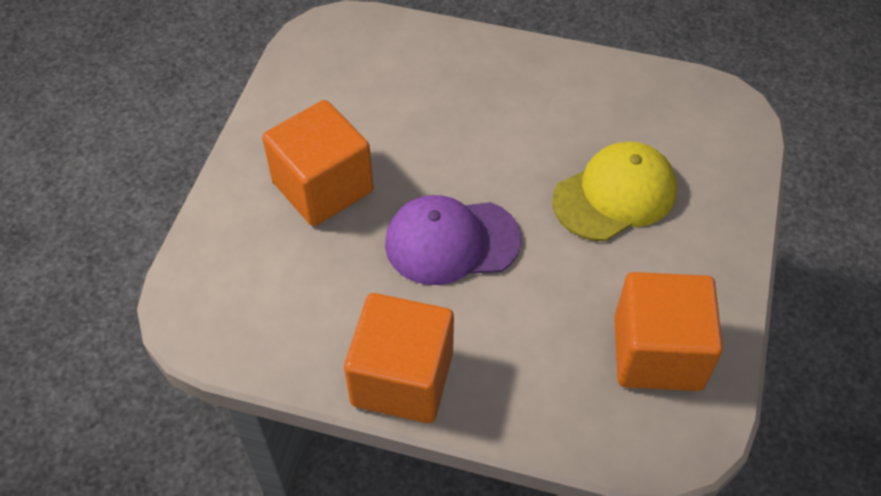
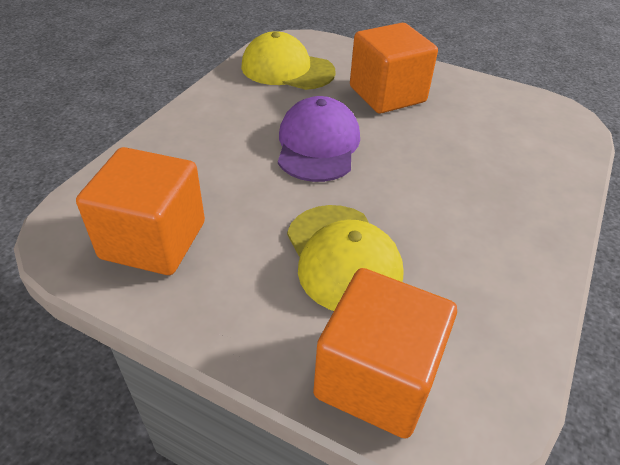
camera: 100 degrees right, 10 degrees down
orange cube [344,293,454,423] -> orange cube moved to [313,268,457,439]
none -> yellow cap [241,31,336,90]

